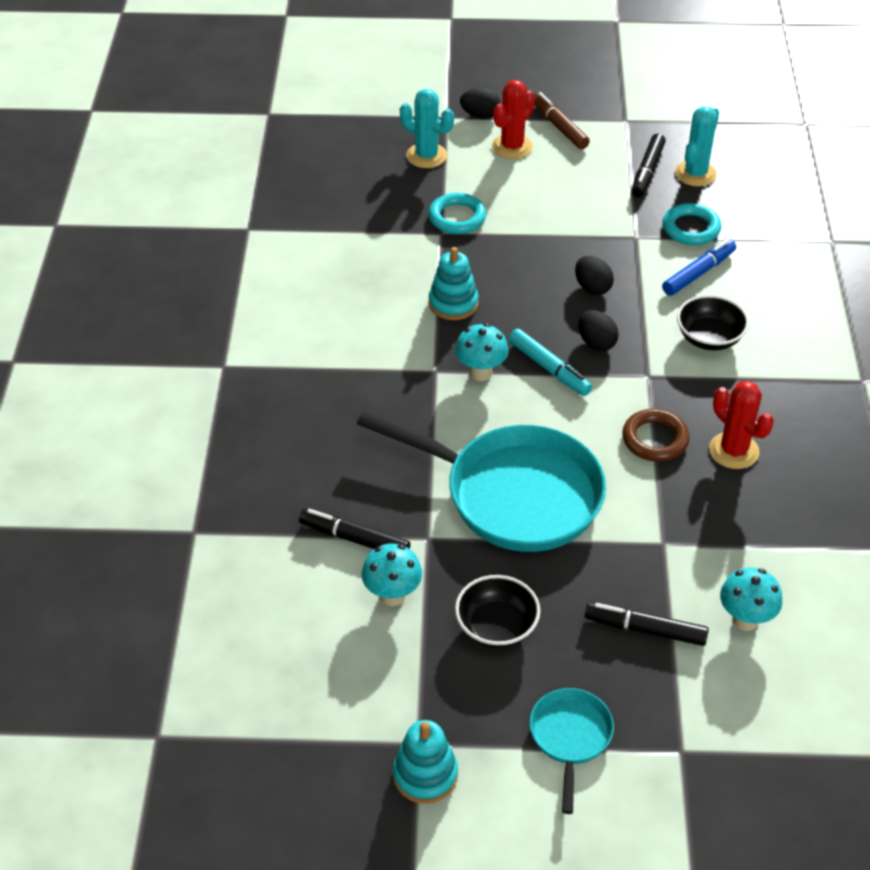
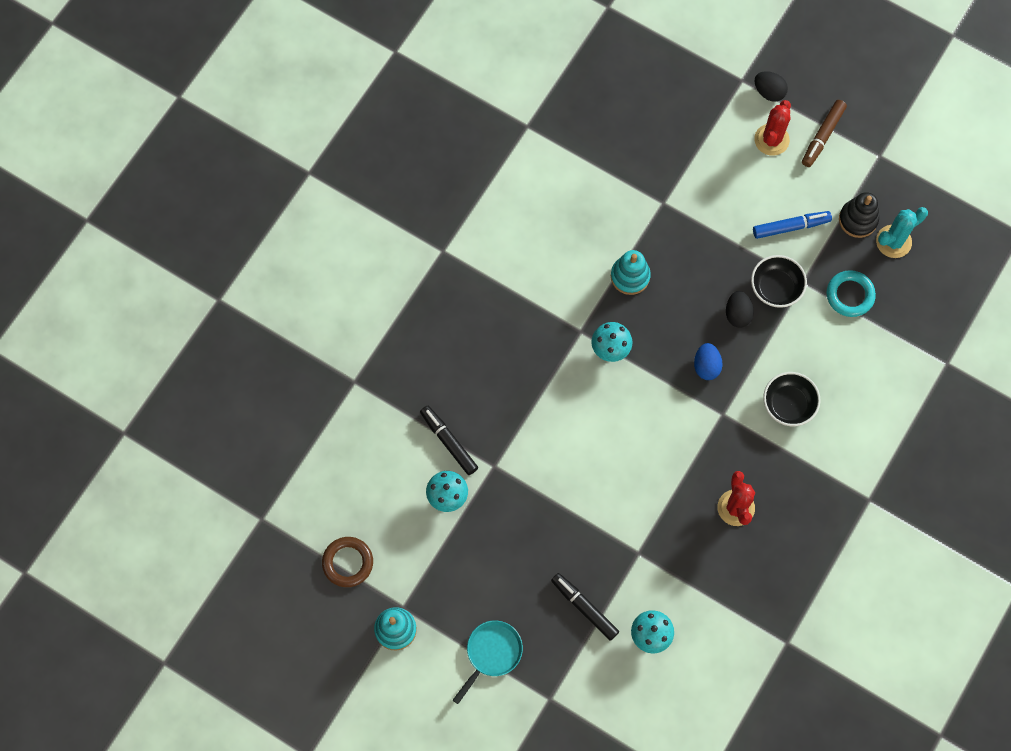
camera: 30 degrees right, 25 degrees up
turquoise pan [357,410,606,552] -> none
turquoise cactus [400,89,454,168] -> none
turquoise ring [428,193,486,234] -> none
black bowl [455,575,540,648] -> black bowl moved to [751,255,807,308]
red cactus [492,80,535,159] -> red cactus turned 45 degrees counterclockwise [754,100,791,156]
turquoise marker [509,329,592,396] -> none
brown marker [534,92,590,149] -> brown marker turned 150 degrees counterclockwise [802,100,847,167]
black egg [579,310,619,351] -> blue egg [694,343,722,380]
brown ring [622,409,690,462] -> brown ring moved to [322,537,373,587]
black marker [631,134,666,197] -> black stacking toy [839,192,879,238]
blue marker [662,239,736,296] -> blue marker moved to [753,211,832,239]

